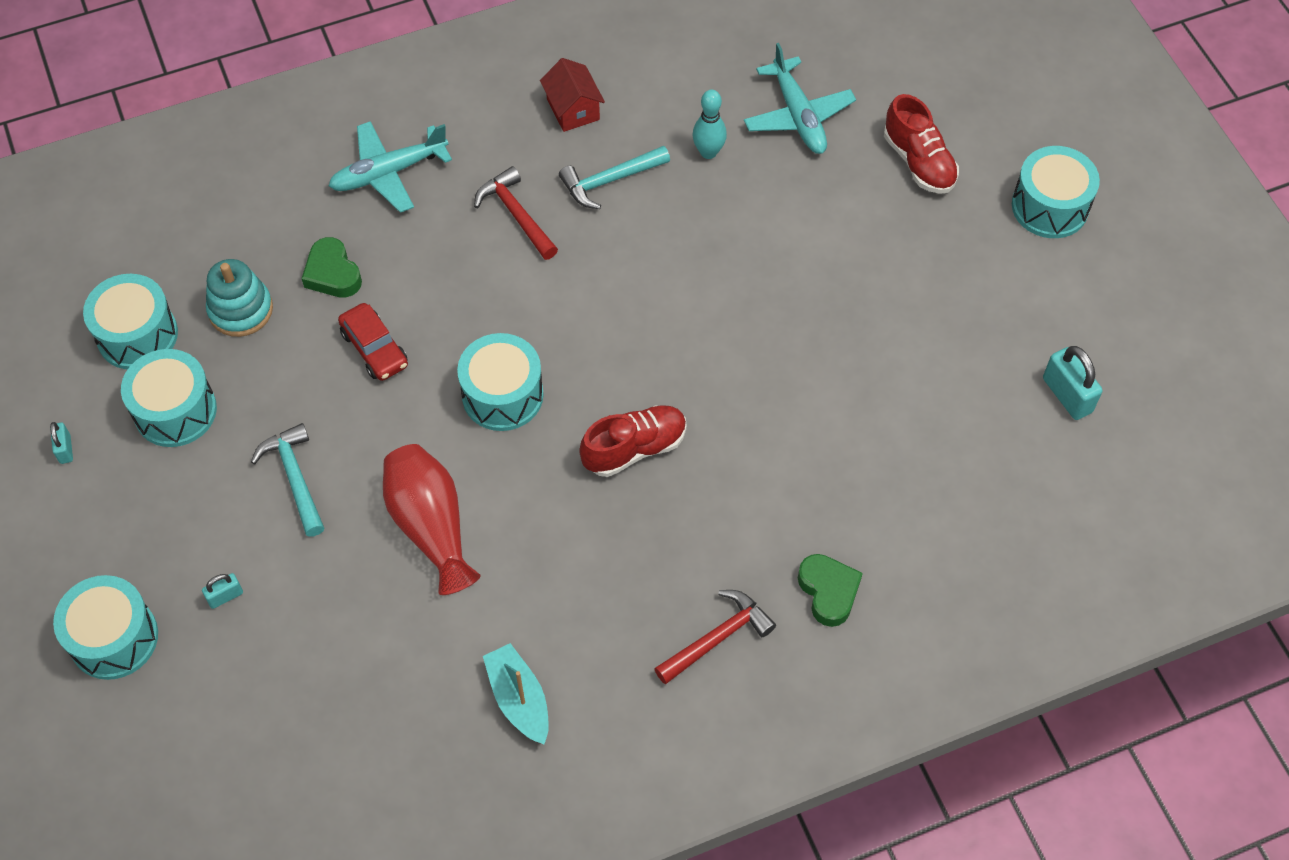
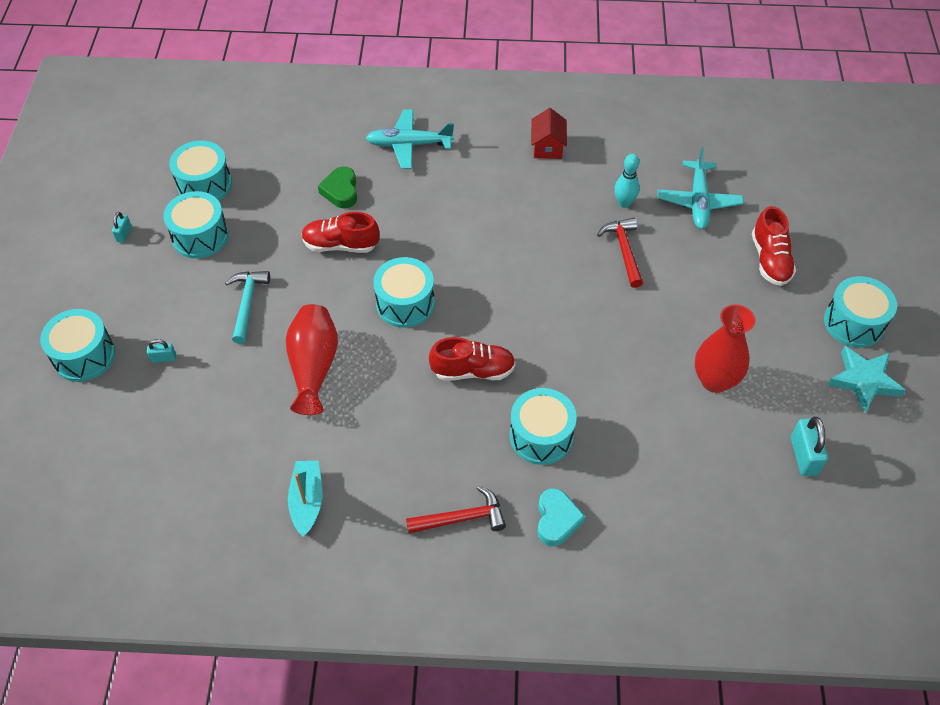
camera: 25 degrees right, 5 degrees down
turquoise stacking toy [206,259,273,337] -> none
red car [338,303,408,381] -> red shoe [302,212,379,253]
red hammer [474,166,558,260] -> red hammer moved to [597,218,643,288]
turquoise hammer [559,146,670,209] -> none
green heart [798,554,863,627] -> turquoise heart [537,488,585,546]
none -> turquoise drum [510,388,577,465]
none -> red vase [695,304,755,393]
none -> turquoise star [827,346,906,413]

